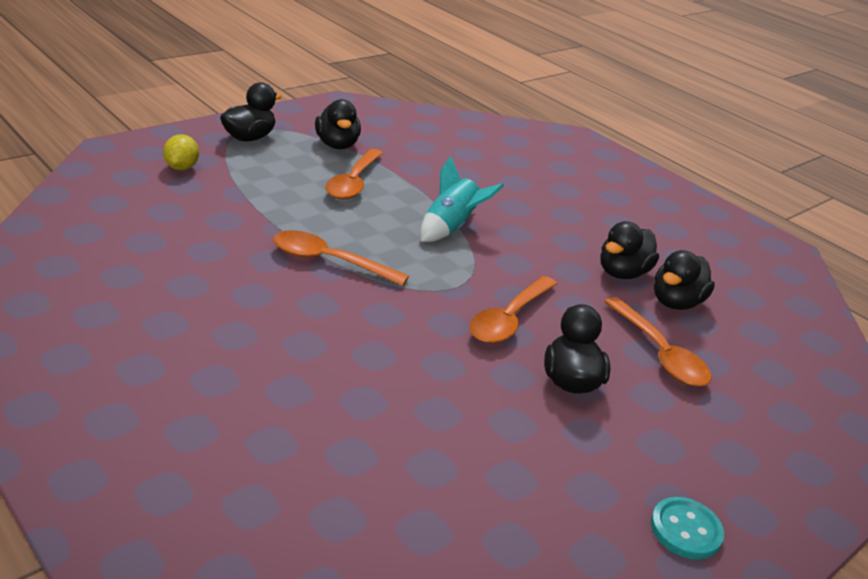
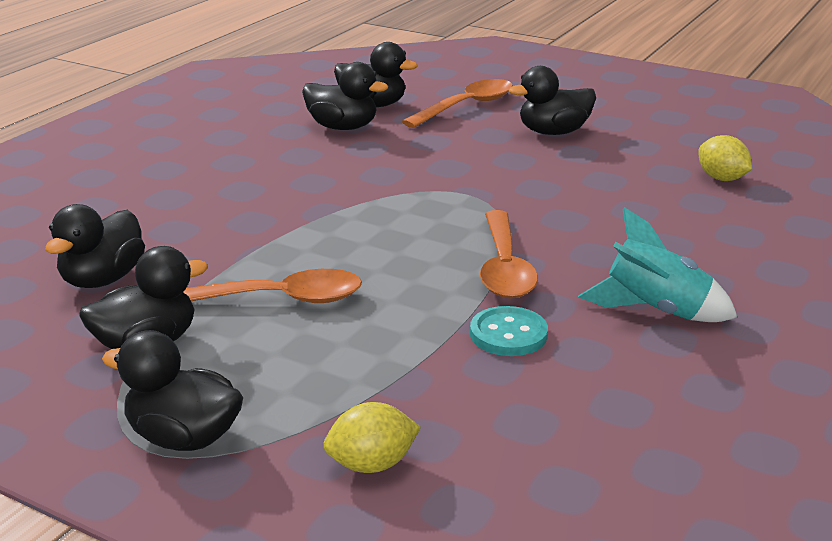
camera: 105 degrees left, 5 degrees down
turquoise rocket [420,156,504,242] -> turquoise rocket moved to [578,207,738,322]
orange spoon [469,276,557,343] -> none
turquoise button [651,497,724,559] -> turquoise button moved to [470,306,548,356]
none -> black duck [45,204,145,288]
none -> yellow lemon [698,135,752,181]

